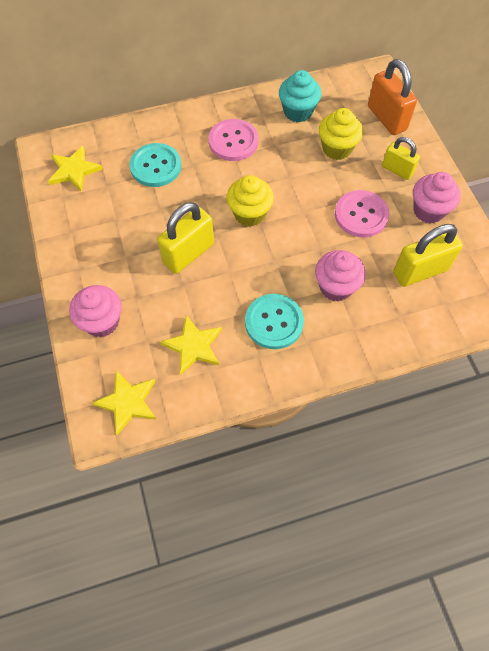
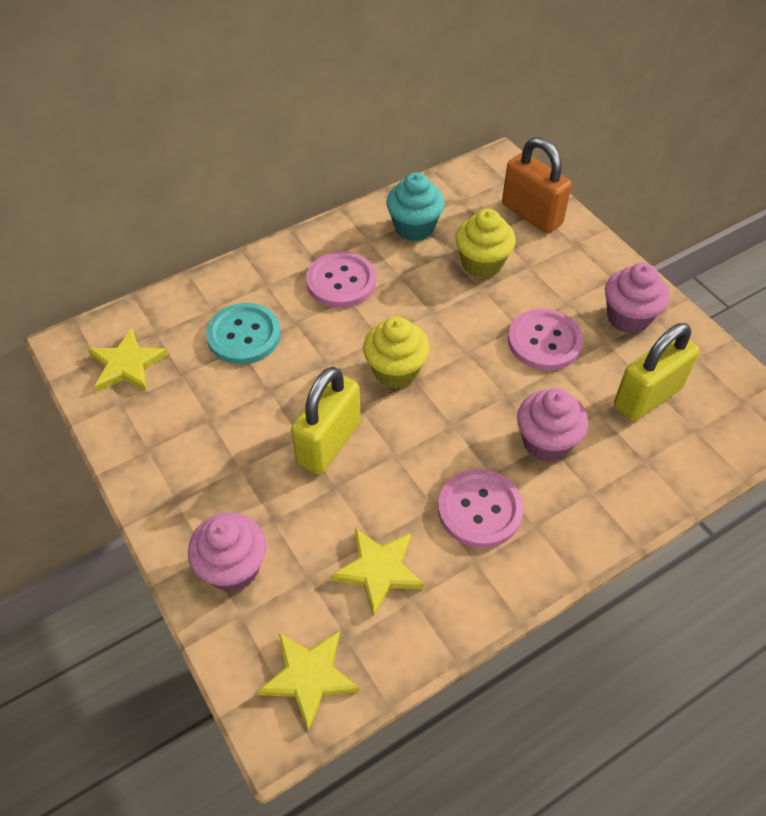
camera: 15 degrees left, 10 degrees down
turquoise button [245,294,304,349] -> pink button [438,469,524,548]
yellow padlock [382,137,420,180] -> none

